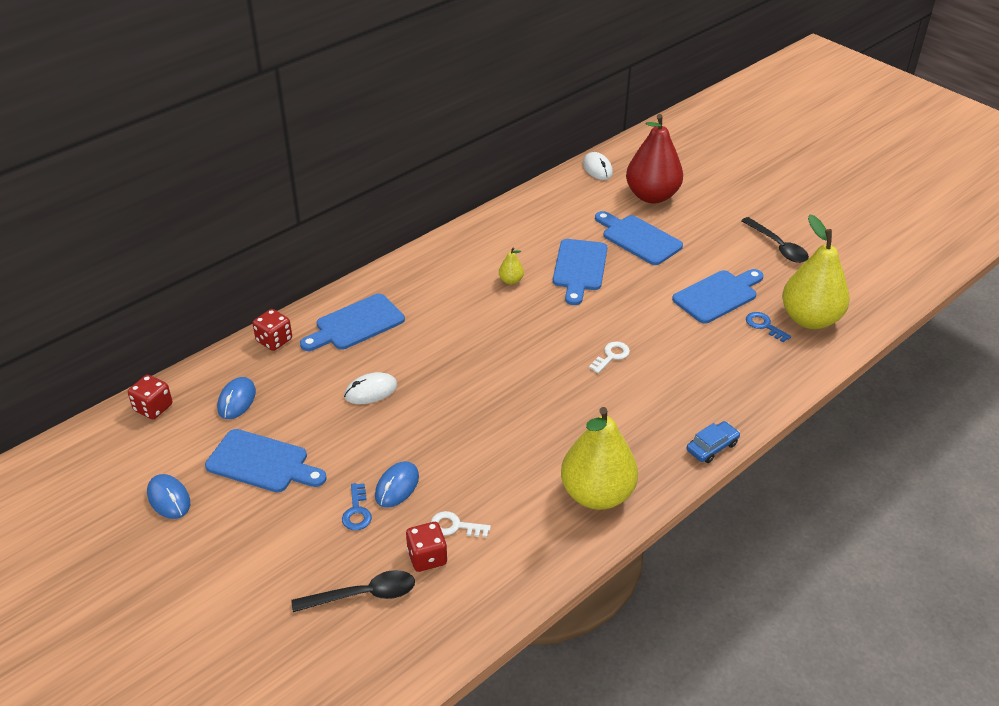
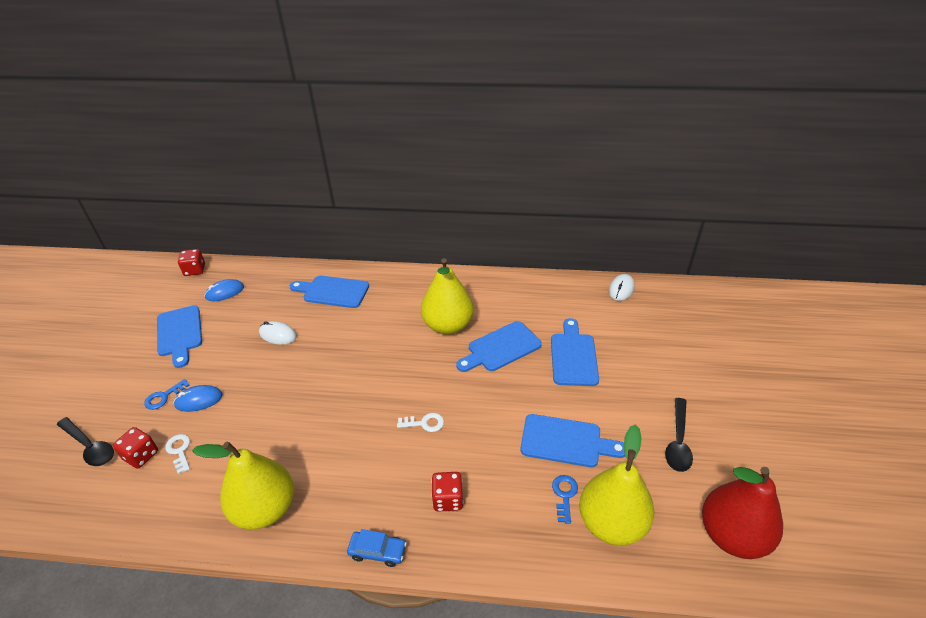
camera: 50 degrees right, 0 degrees up
blue mouse [147,474,190,519] -> none
red dice [252,309,292,351] -> red dice moved to [431,472,463,512]
yellow pear [499,247,524,285] -> yellow pear [421,258,473,334], size x2.45
red pear [626,114,683,204] -> red pear moved to [702,467,783,559]

